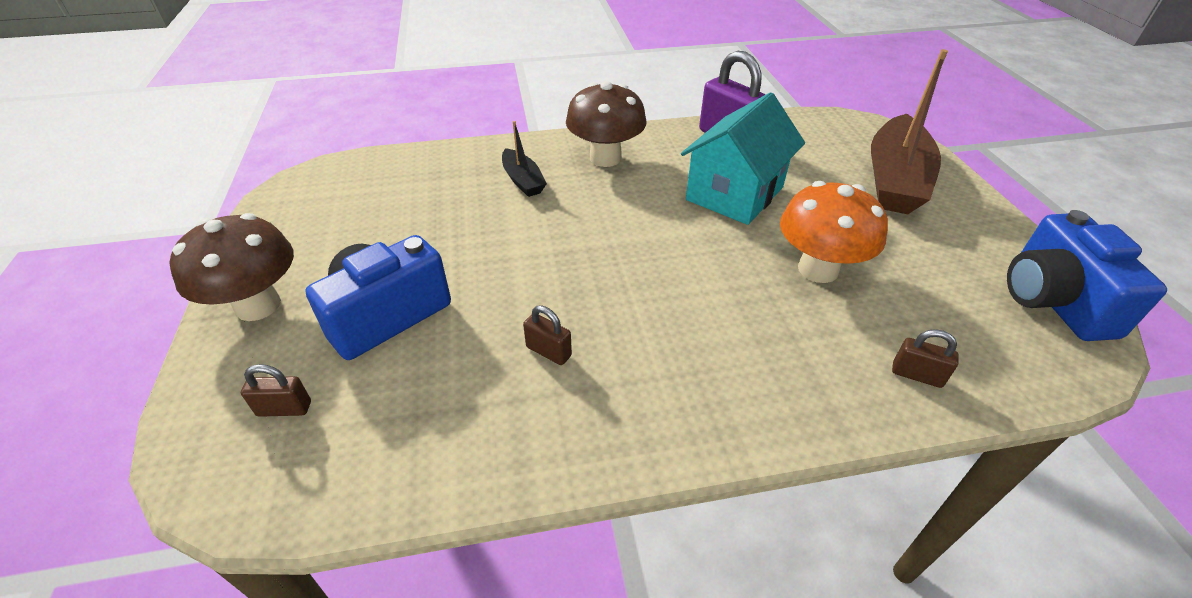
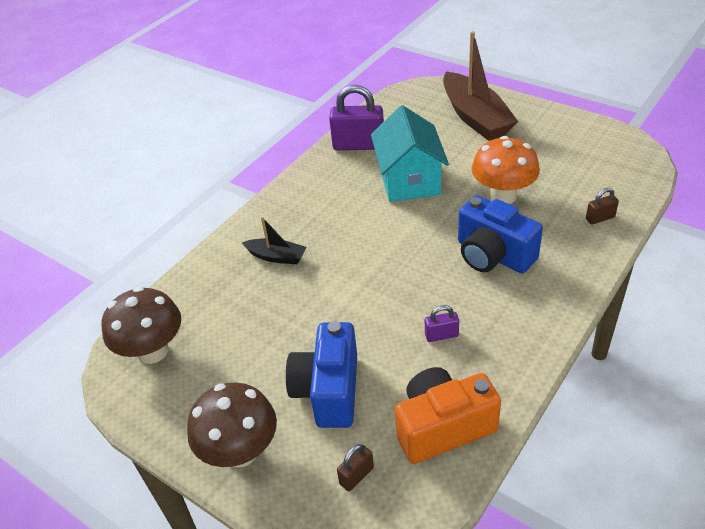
camera: 40 degrees left, 0 degrees up
brown padlock [523,305,572,365] -> purple padlock [425,305,459,342]
brown mushroom [566,81,646,167] -> brown mushroom moved to [102,286,181,364]
blue camera [1007,210,1167,341] -> blue camera moved to [458,195,543,273]
none -> orange camera [395,367,501,464]

